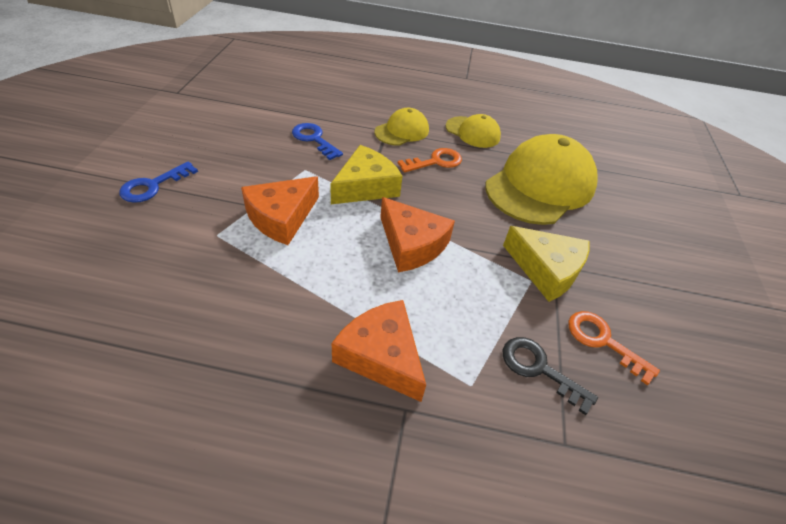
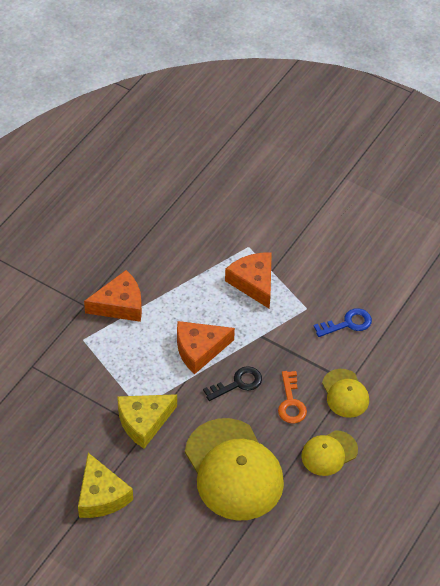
camera: 115 degrees right, 5 degrees up
blue key [119,162,198,203] -> none
yellow cheese [330,145,403,204] -> yellow cheese moved to [78,453,133,518]
black key [503,337,598,415] -> black key moved to [203,366,262,401]
orange key [568,311,660,385] -> none

